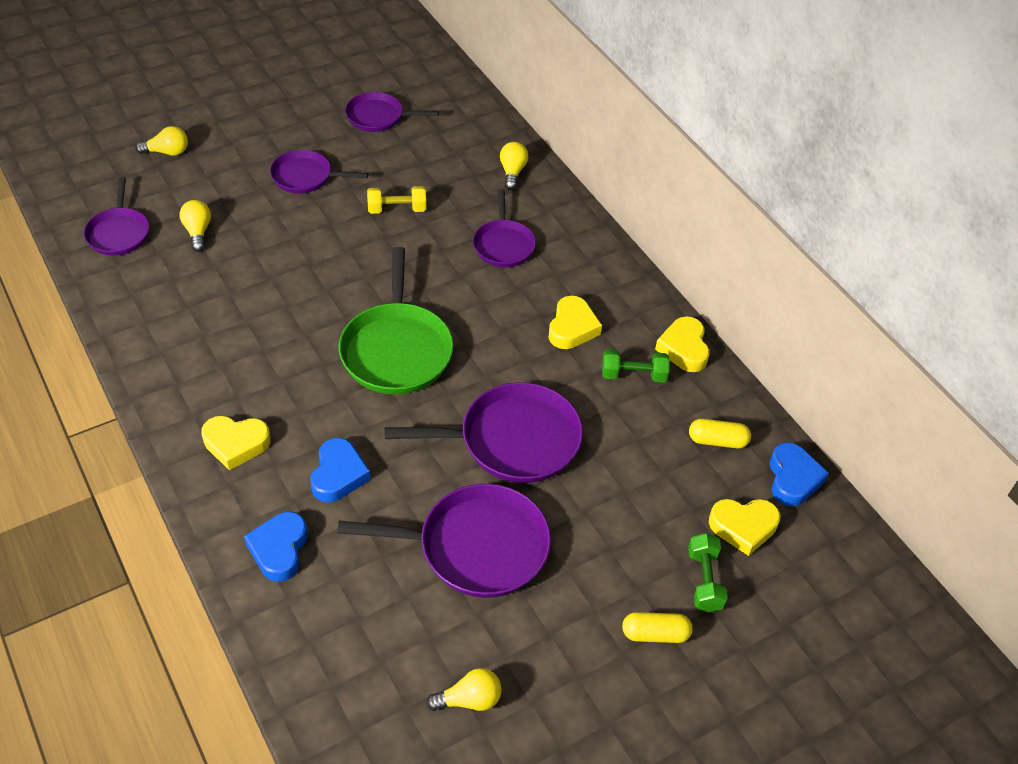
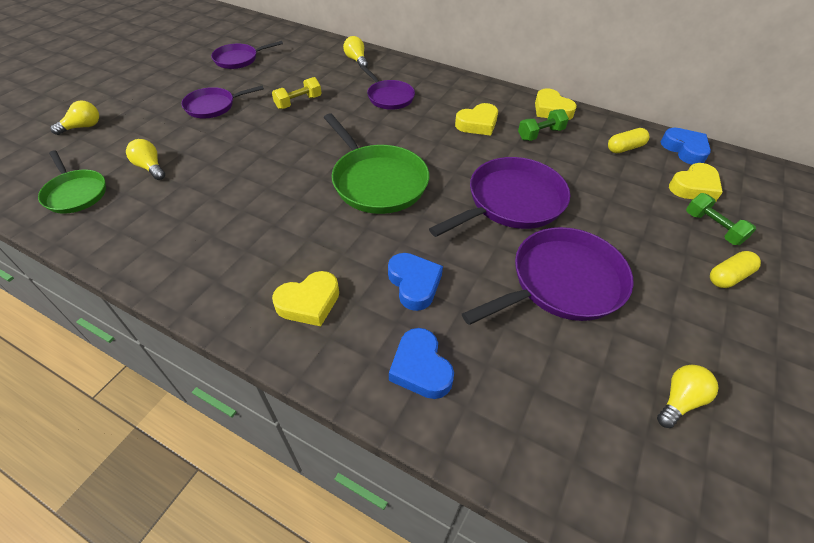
camera: 30 degrees left, 0 degrees up
purple pan [84,177,149,256] -> green pan [38,150,106,214]
yellow heart [549,296,602,349] -> yellow heart turned 75 degrees clockwise [455,103,498,136]

